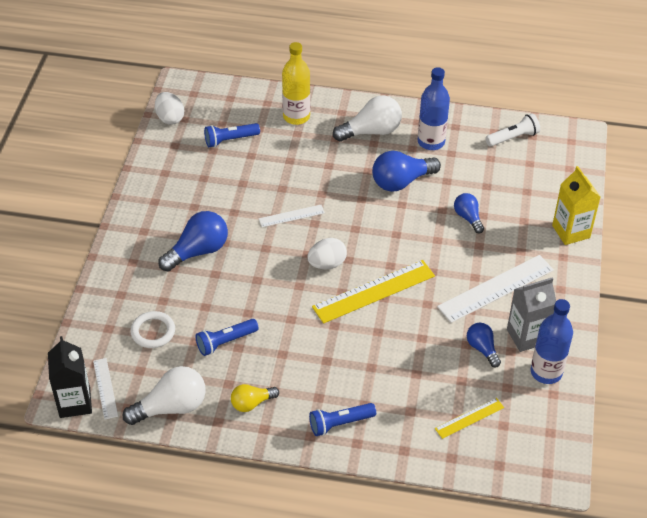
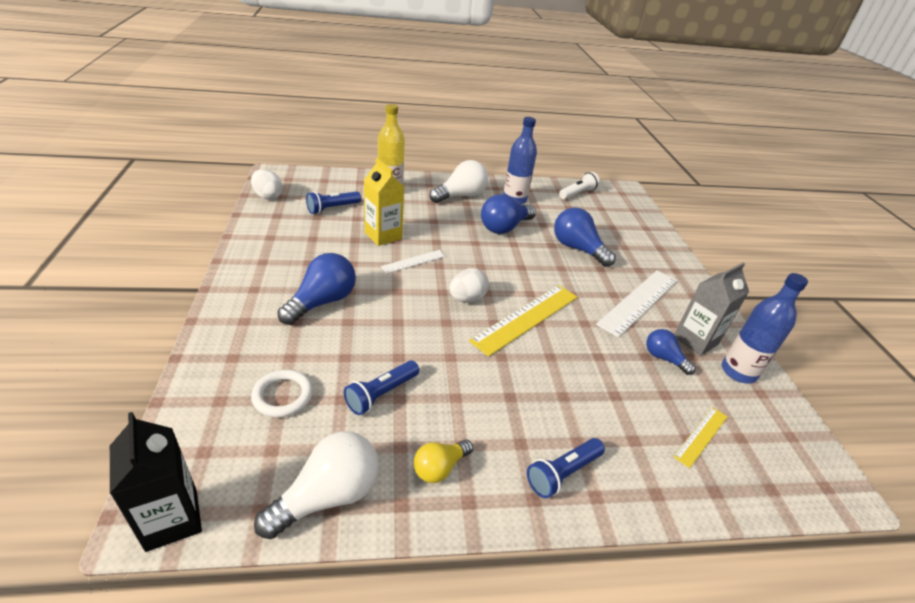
camera: 20 degrees left, 10 degrees down
white ruler [93,358,118,420] -> none
blue light bulb [454,193,484,233] -> blue light bulb [554,208,616,267], size x1.70
yellow carton [552,166,600,245] -> yellow carton moved to [364,158,404,246]

